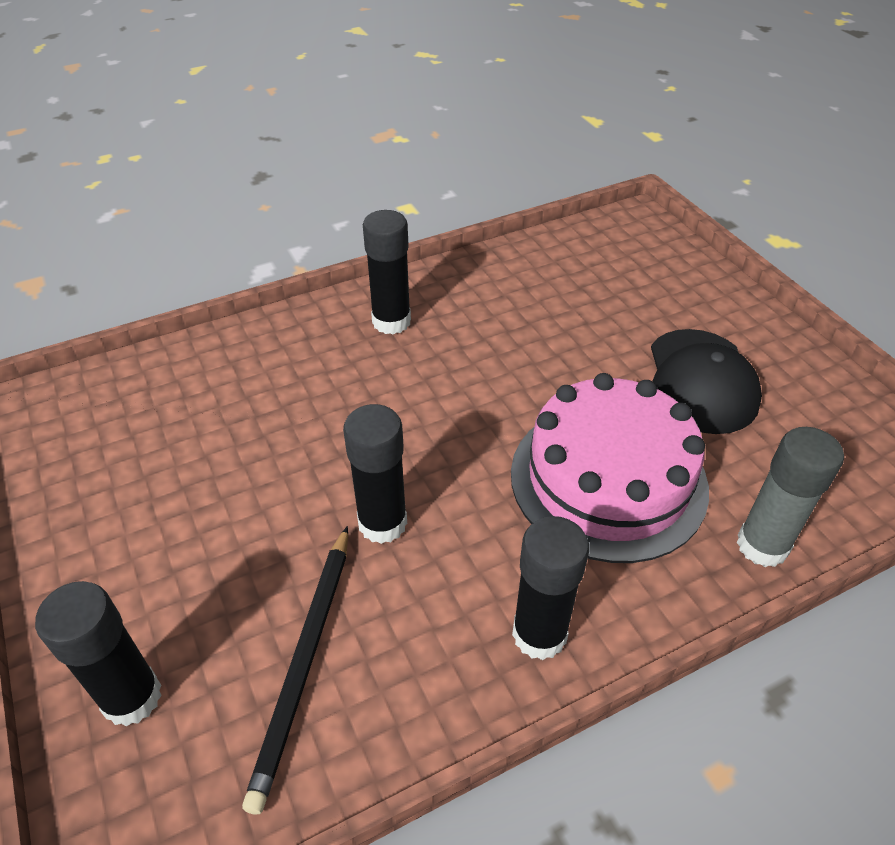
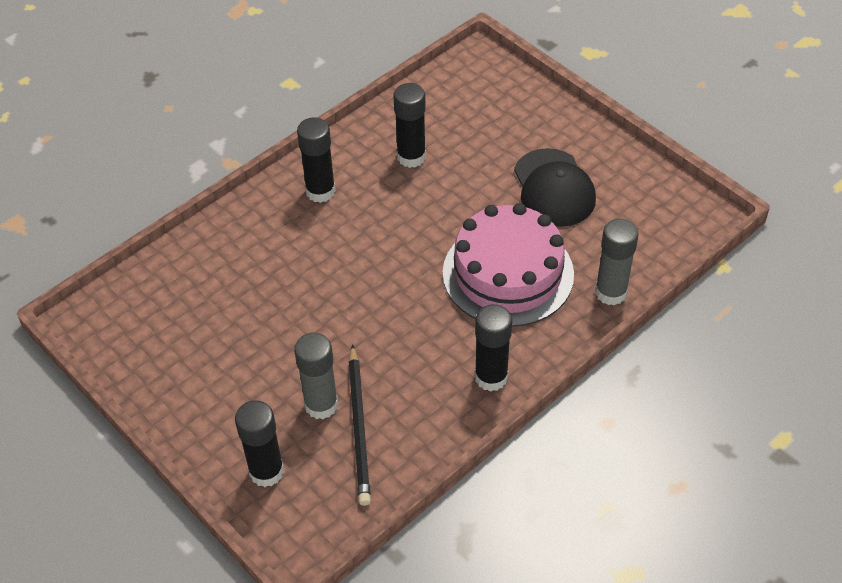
camera: 15 degrees left, 5 degrees up
black glue stick [343,404,407,544] -> black glue stick moved to [393,83,426,168]
none -> grey glue stick [294,333,338,419]

